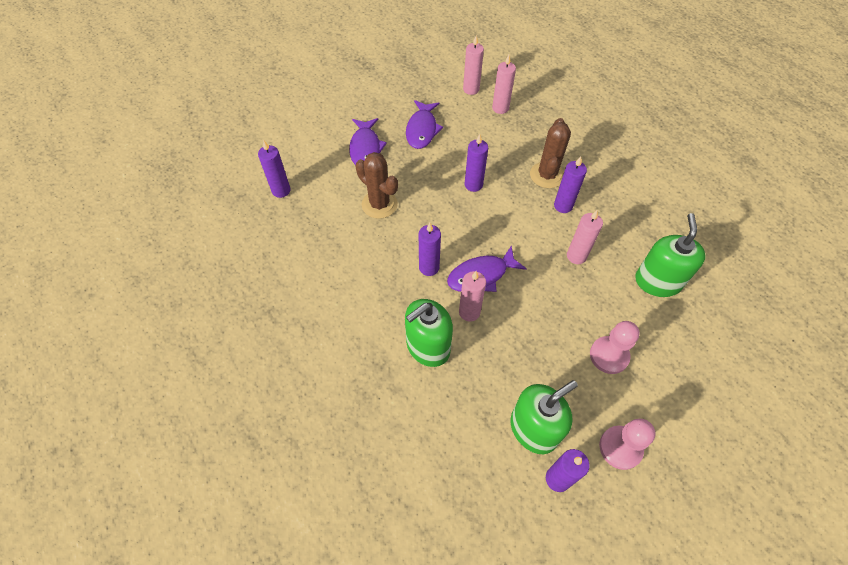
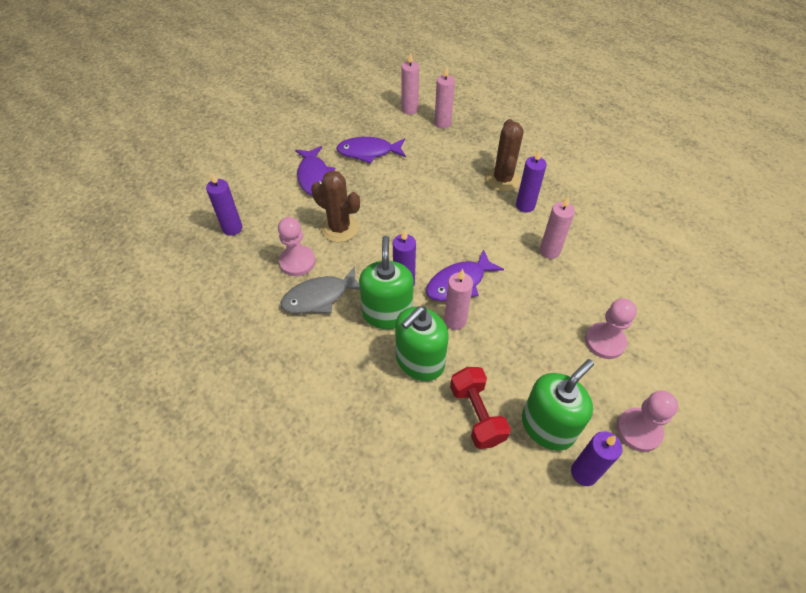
camera: 10 degrees left, 5 degrees down
purple fish [406,100,443,149] -> purple fish turned 90 degrees clockwise [336,137,406,164]
purple candle [465,134,488,192] -> none
green soap dispenser [635,213,706,297] -> green soap dispenser moved to [359,236,414,329]
none -> pink pawn [278,217,315,276]
none -> grey fish [281,266,360,314]
none -> red dumbbell [450,367,511,449]

